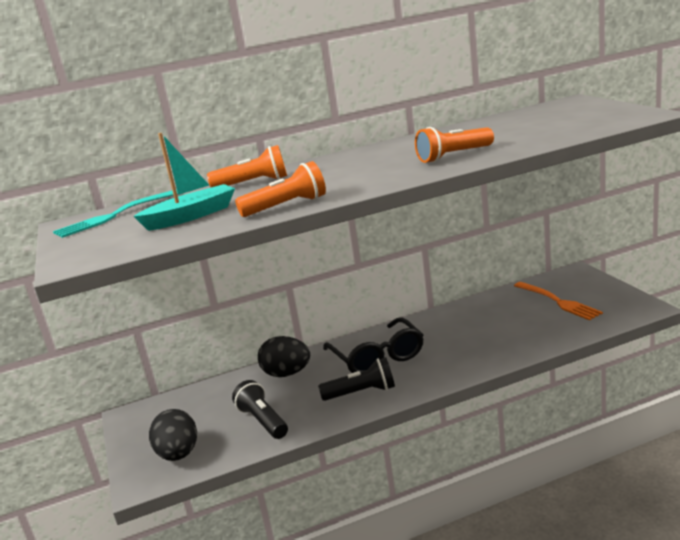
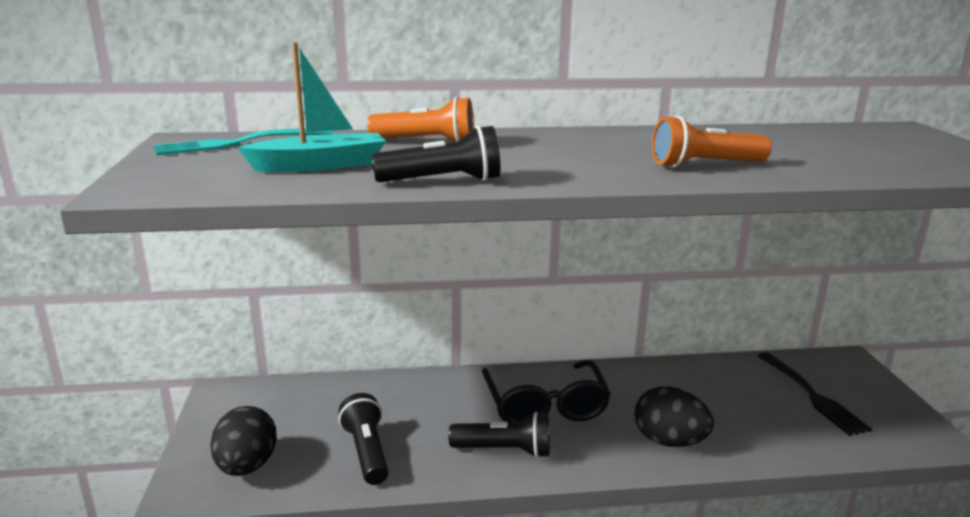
camera: 10 degrees right, 0 degrees up
orange flashlight [235,161,326,217] -> black flashlight [372,125,501,182]
black egg [258,336,310,377] -> black egg moved to [634,386,714,447]
orange fork [514,282,603,320] -> black fork [758,352,872,436]

